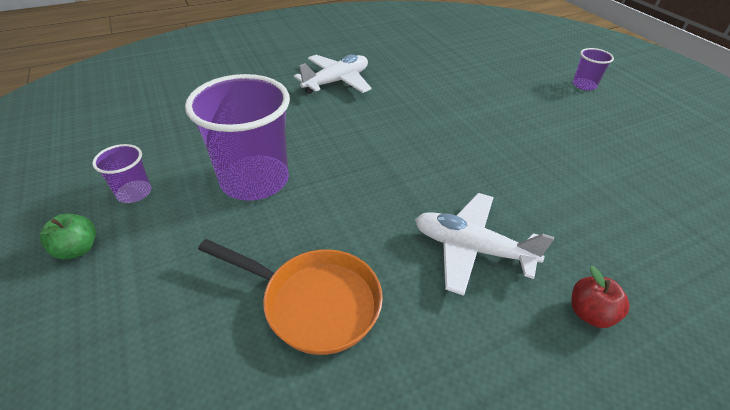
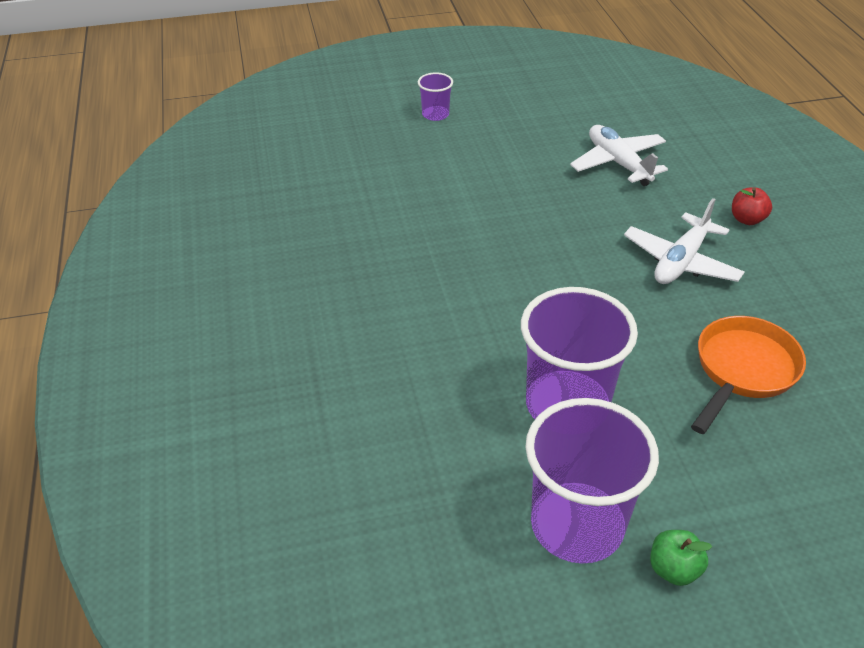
camera: 75 degrees left, 0 degrees up
purple cup [92,144,151,203] -> purple cup [525,398,659,563], size x2.13
white plane [294,54,372,94] -> white plane moved to [570,125,668,186]

